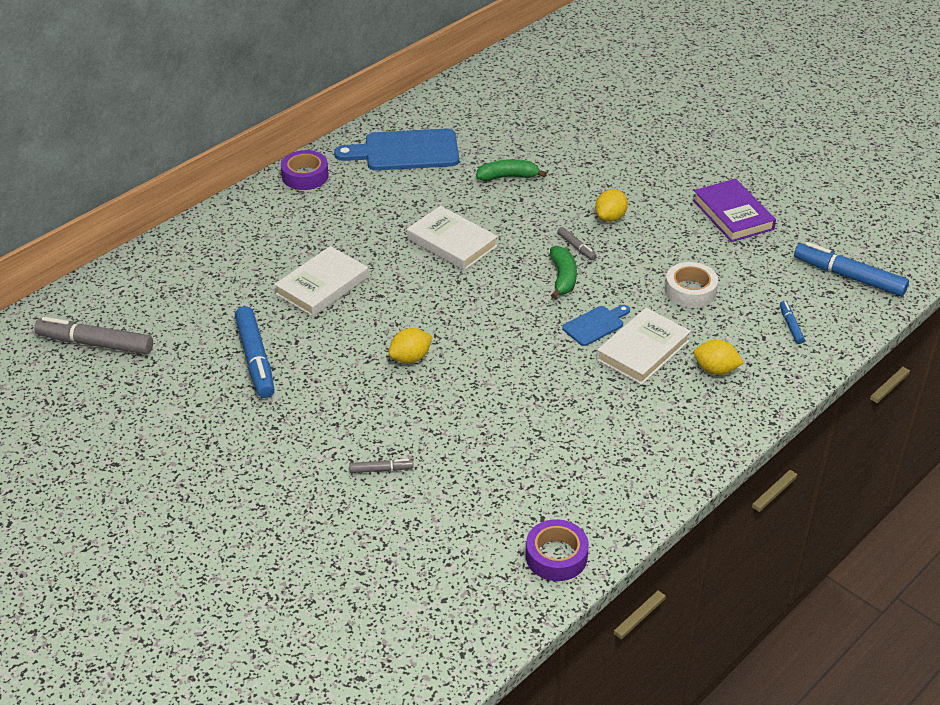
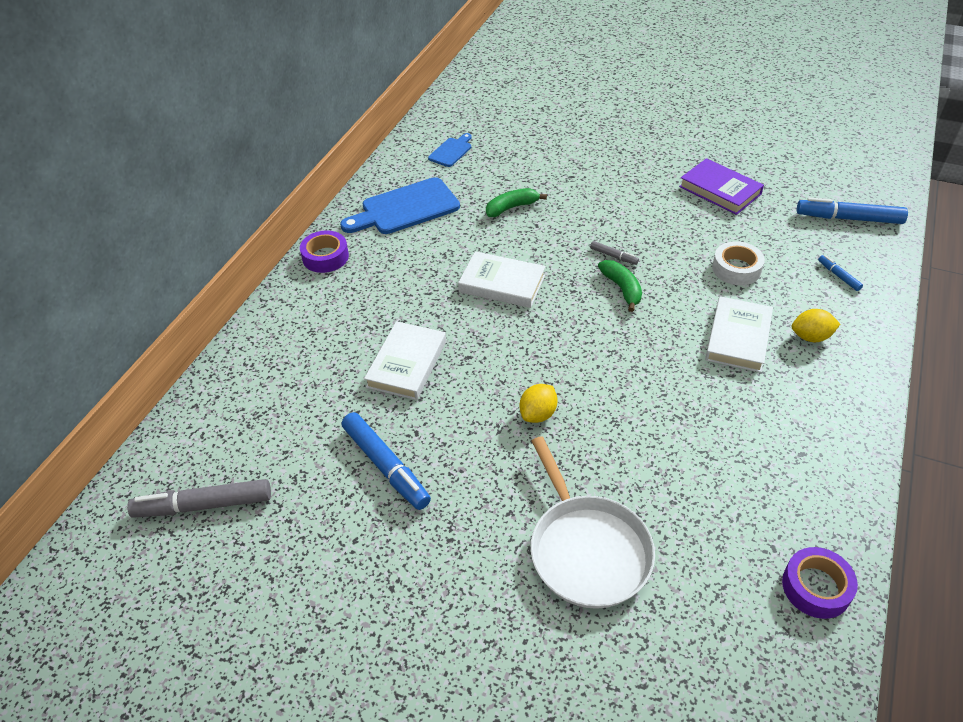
camera: 20 degrees left, 5 degrees up
grey marker [349,459,414,473] -> white pan [530,436,655,609]
blue cutting board [562,305,630,346] -> blue cutting board moved to [428,133,472,167]
yellow lemon [595,189,628,222] -> none

